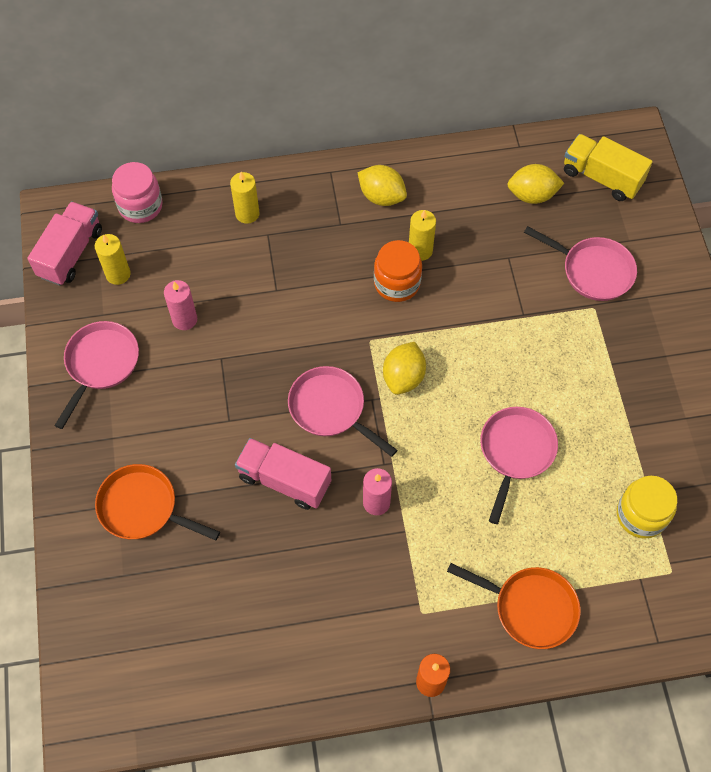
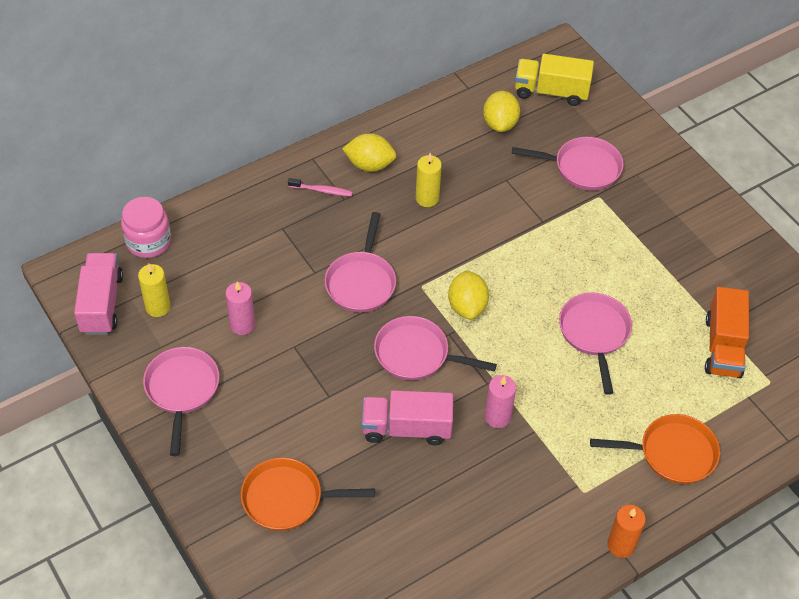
camera: 25 degrees left, 10 degrees down
yellow candle [230,172,260,224] -> none
orange jar [374,240,422,302] -> none
yellow lemon [507,164,564,204] -> yellow lemon turned 60 degrees counterclockwise [483,91,520,132]
yellow jar [617,476,677,539] -> orange truck [705,287,749,378]
none -> pink toothbrush [288,178,353,197]
none -> pink pan [325,212,396,313]

